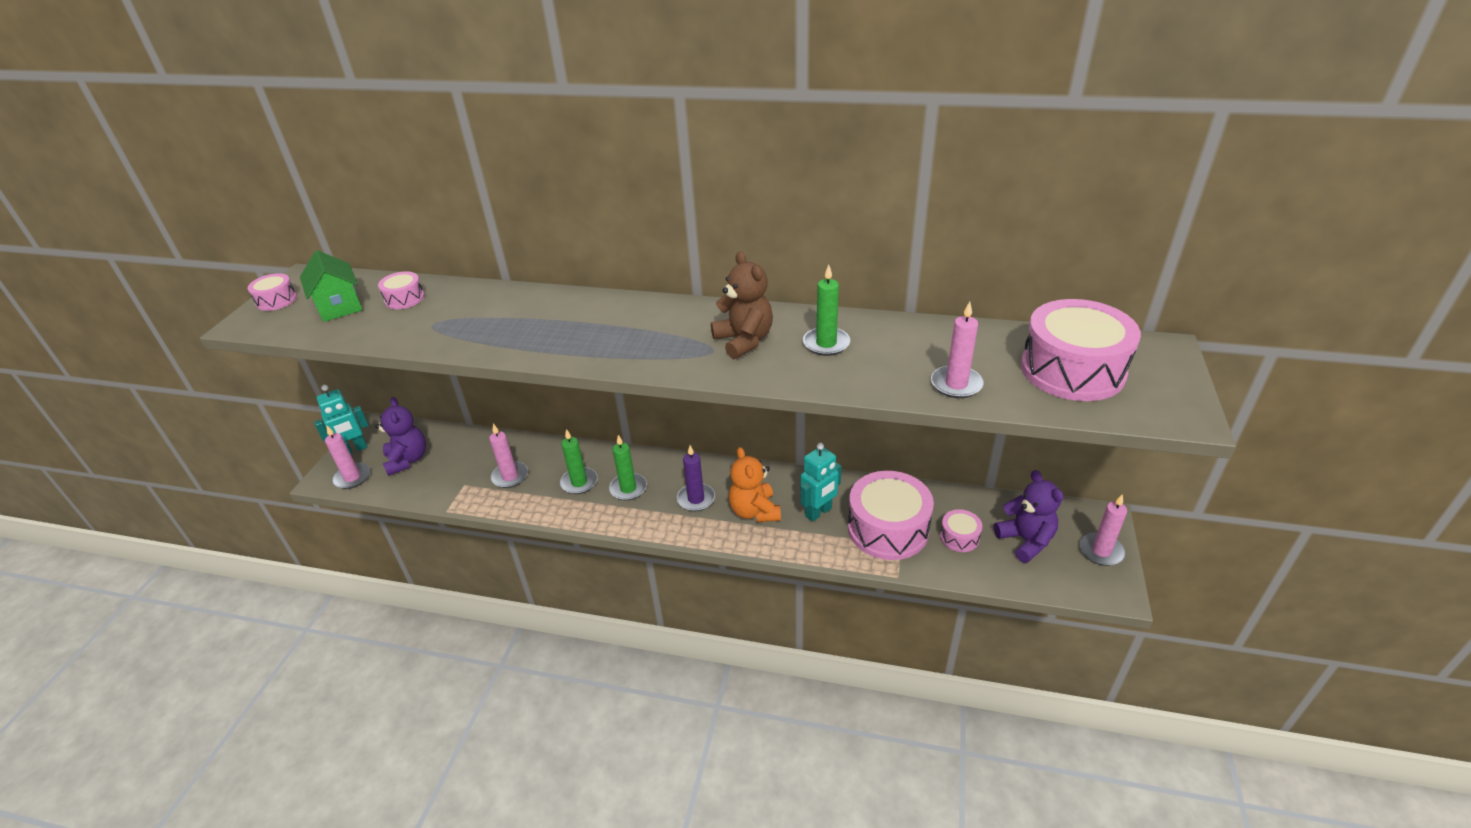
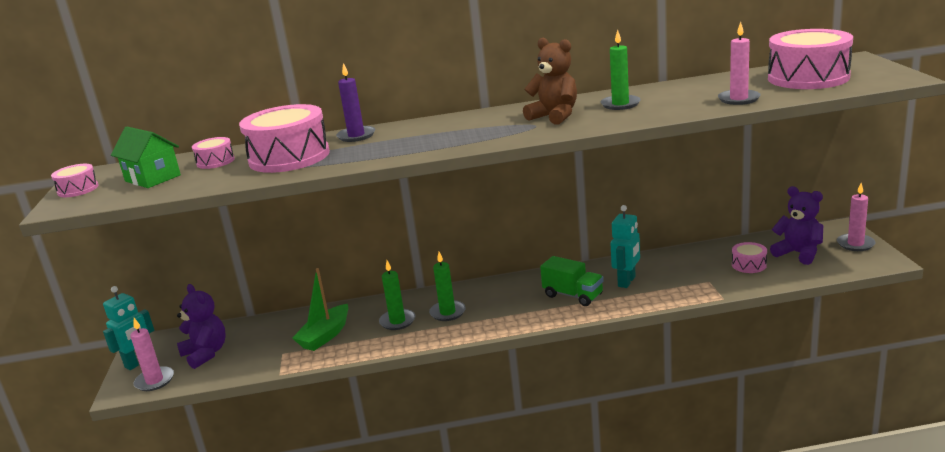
camera: 20 degrees left, 15 degrees down
pink candle [489,424,528,488] -> green boat [292,268,348,351]
purple candle [677,445,715,511] -> purple candle moved to [336,63,375,142]
orange teddy bear [729,447,781,522] -> green truck [540,256,604,306]
pink drum [848,471,934,560] -> pink drum moved to [239,104,330,173]

